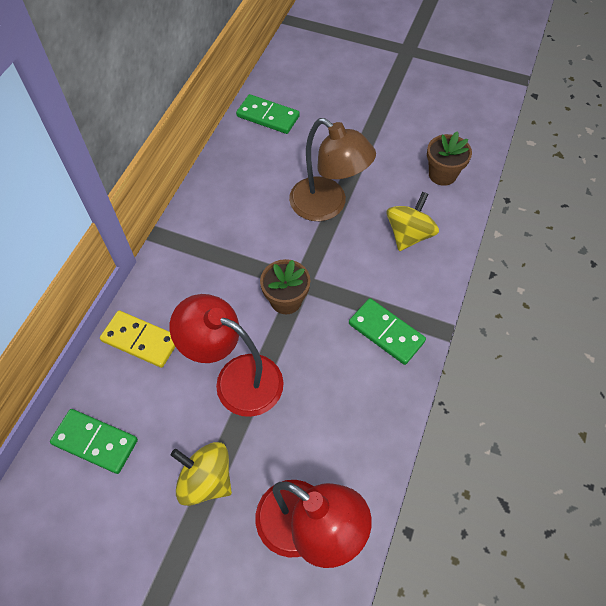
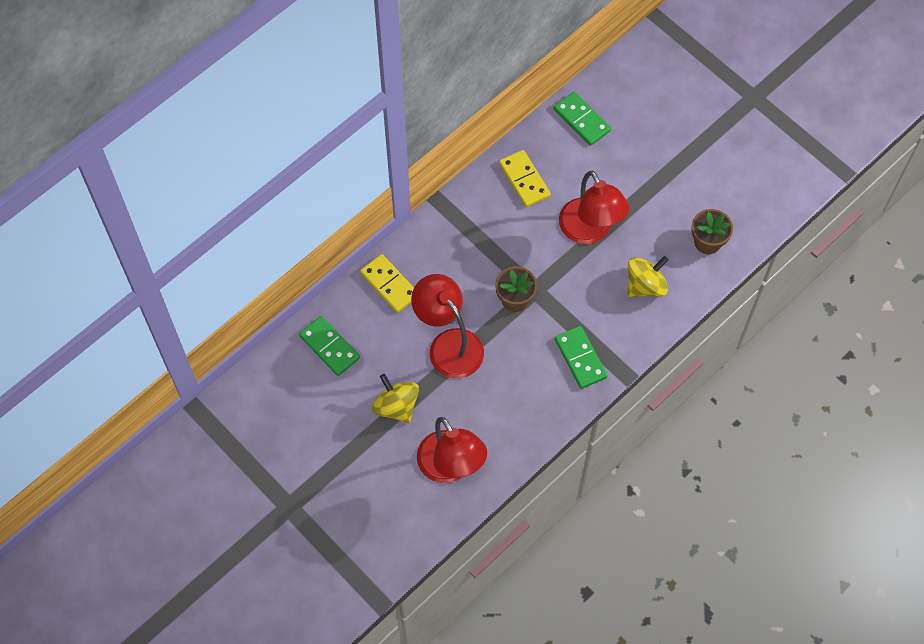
camera: 25 degrees right, 5 degrees up
brown lamp [289,118,376,221] -> red lamp [559,171,629,244]
none -> yellow domino [499,150,551,207]

